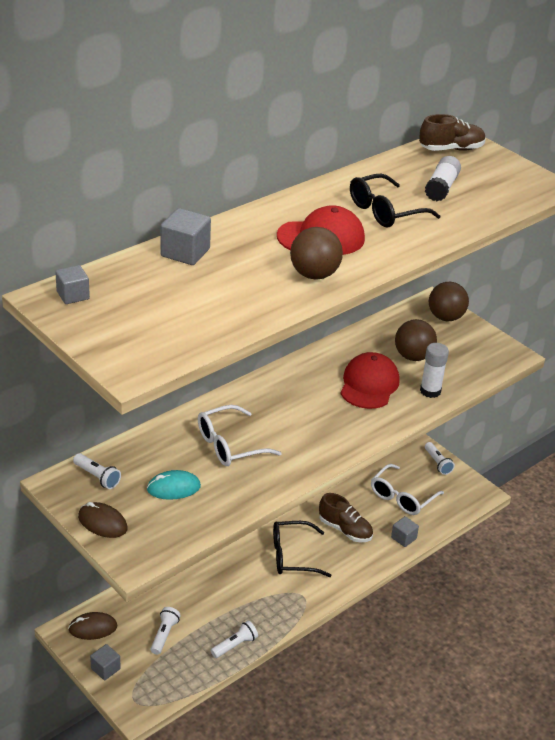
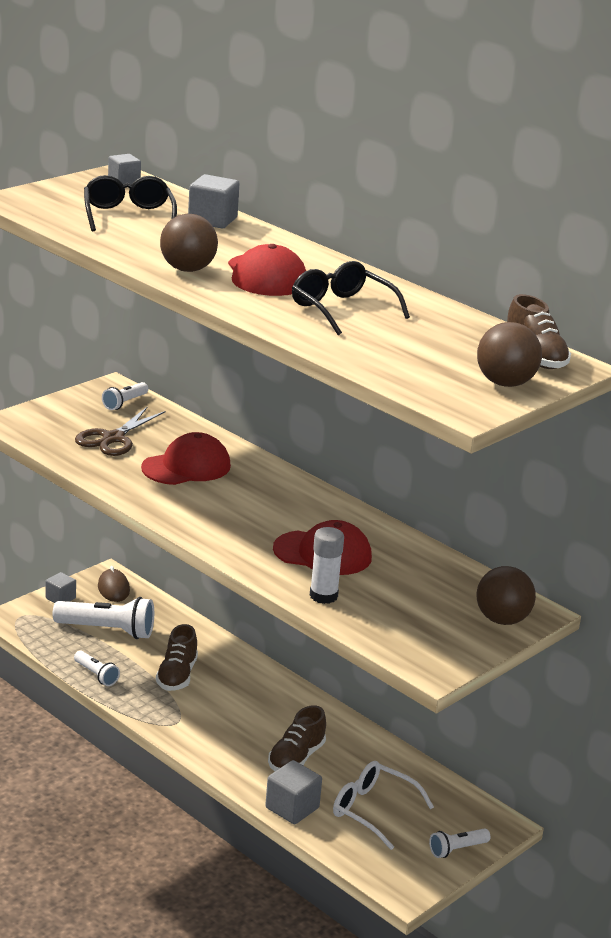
camera: 85 degrees right, 10 degrees down
brown mouse [78,502,128,538] -> none
turquoise mouse [147,470,201,500] -> brown scissors [75,407,166,456]
white flashlight [151,607,180,655] -> white flashlight [53,597,154,639], size x1.86
white glasses [198,405,282,466] -> red cap [141,432,231,485]
black glasses [273,521,332,577] -> black glasses moved to [84,175,177,231]
grey cube [391,516,419,547] -> grey cube [265,760,322,824], size x1.53
brown ball [395,319,437,361] -> brown ball moved to [477,322,542,387]
white glue stick [425,156,461,202] -> none
none -> brown shoe [156,624,198,691]

